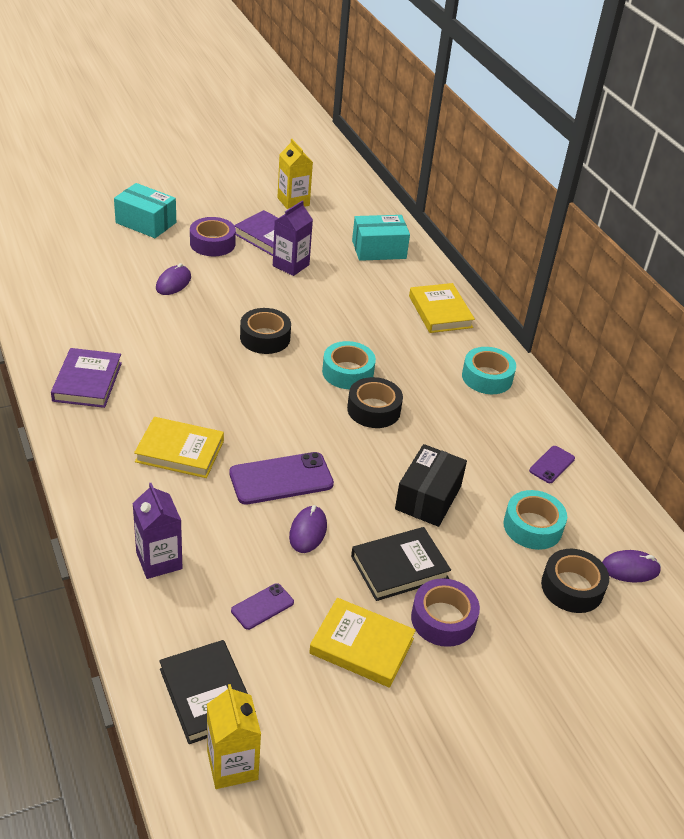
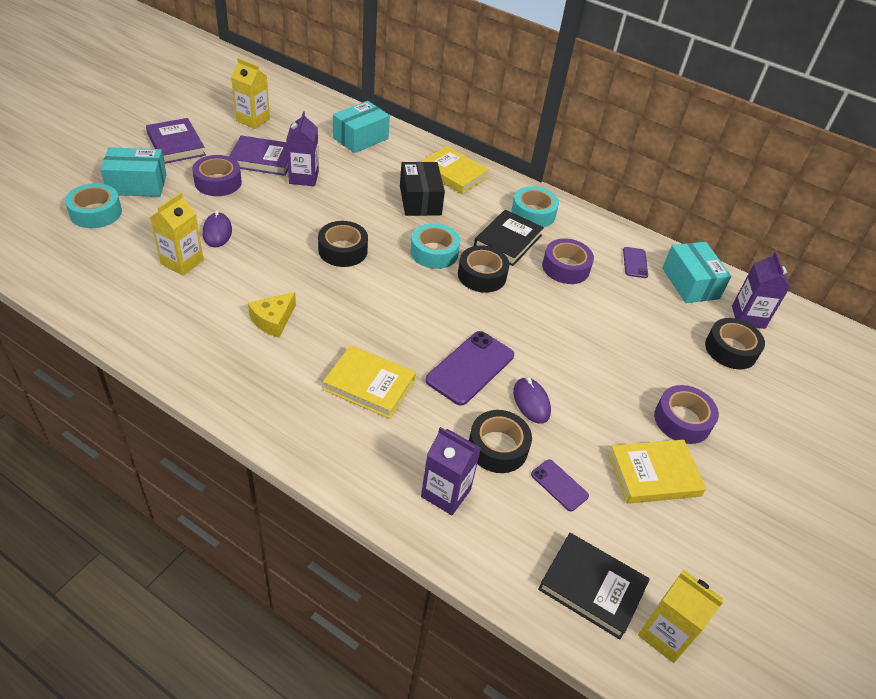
camera: 35 degrees left, 5 degrees up
purple book [51,348,122,408] -> purple book moved to [146,118,206,164]
yellow book [134,417,224,478] -> yellow book turned 45 degrees clockwise [323,345,416,419]
purple phone [231,583,294,630] -> purple phone turned 60 degrees counterclockwise [531,459,589,511]
black book [351,527,451,601] -> black book moved to [474,210,544,266]
black box [395,444,467,527] -> black box moved to [400,162,445,216]
turquoise tape [503,490,567,550] -> turquoise tape moved to [65,183,122,228]
purple mouse [602,550,661,582] -> purple carton [732,252,790,329]
none -> yellow carton [150,192,204,276]
none -> yellow cheese [248,292,296,338]
none -> black tape [469,410,532,473]
none -> purple tape [542,238,594,284]
none -> turquoise box [662,242,731,303]

